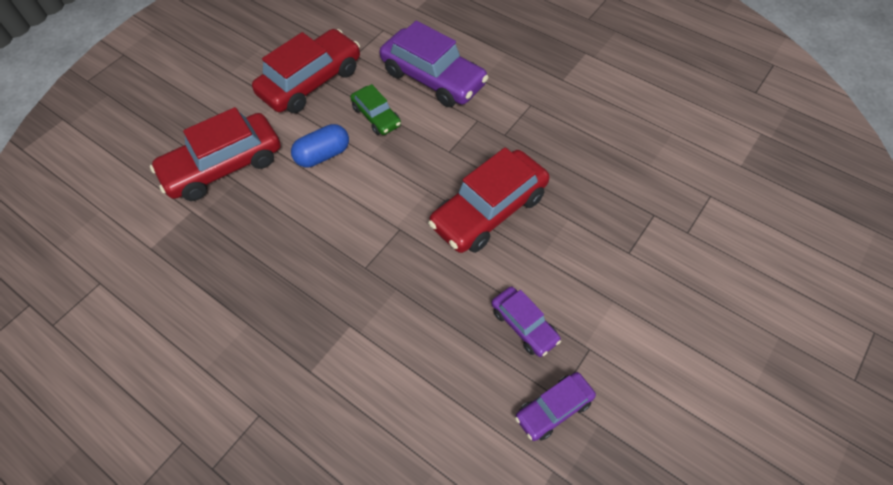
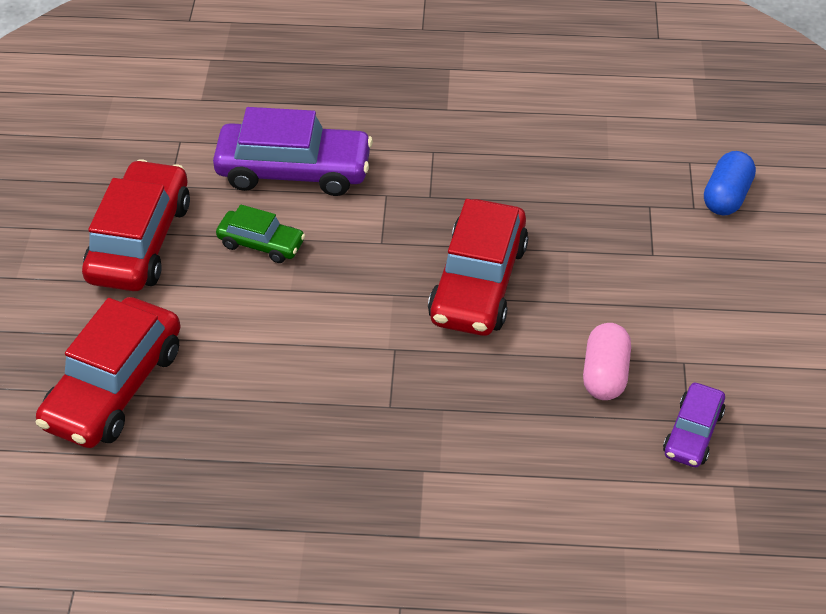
camera: 35 degrees left, 10 degrees down
blue capsule [291,124,349,167] -> blue capsule moved to [704,151,756,215]
purple car [491,287,561,357] -> pink capsule [583,323,631,400]

